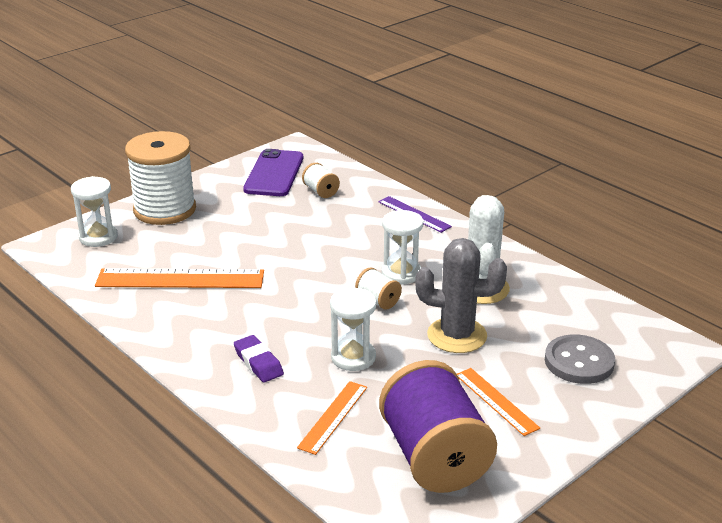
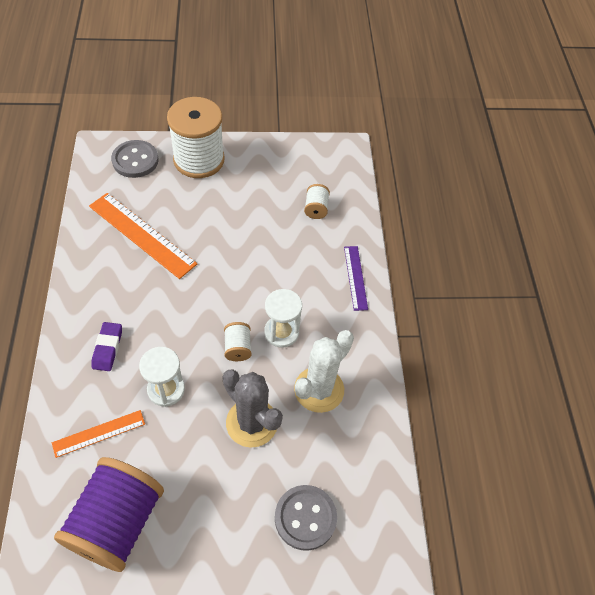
camera: 35 degrees right, 25 degrees up
white hourglass [71,176,118,247] -> grey button [111,140,159,178]
purple phone [243,149,303,196] -> none
orange ruler [457,368,540,436] -> none

